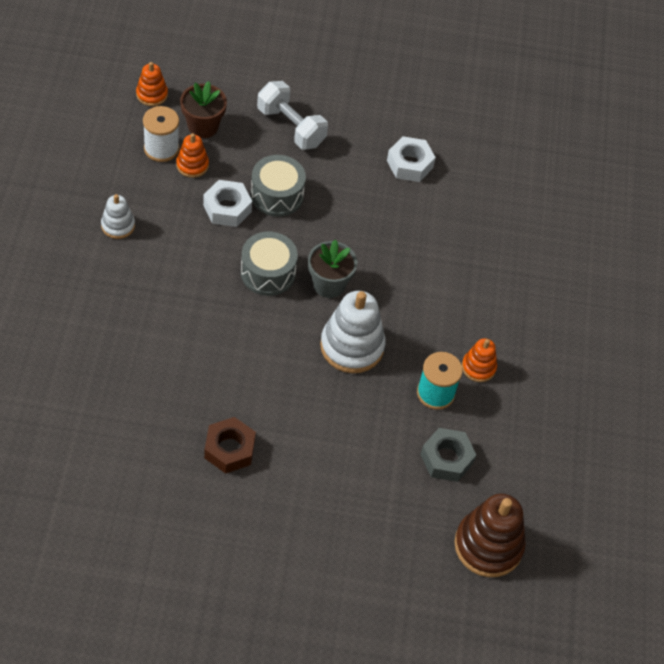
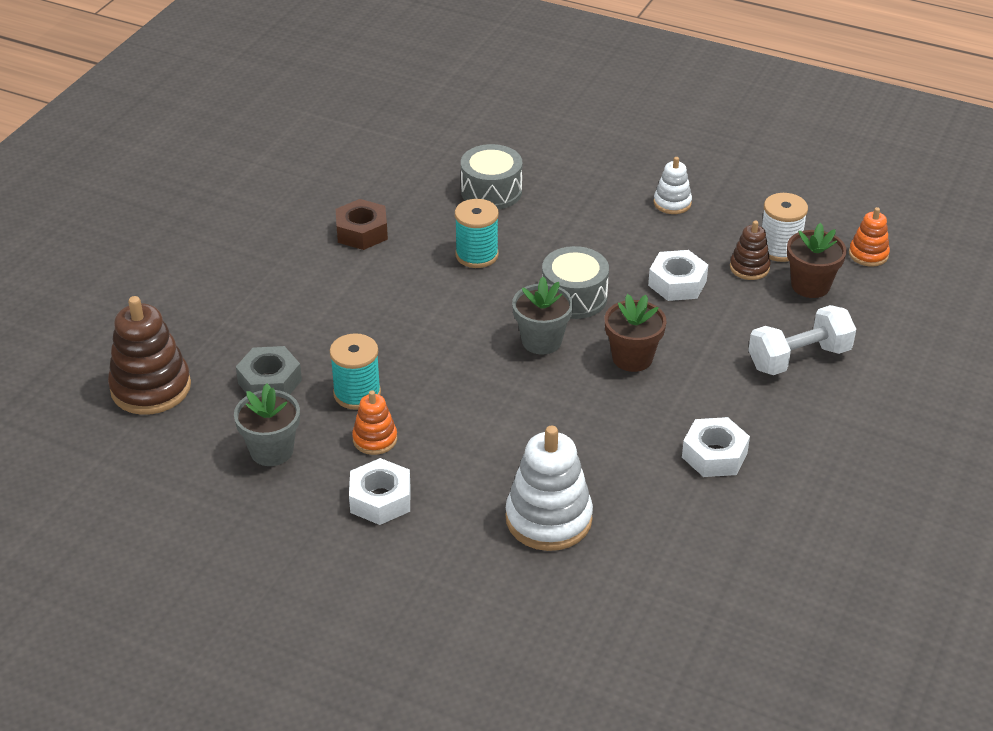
camera: 115 degrees right, 15 degrees down
orange stacking toy [176,133,209,178] -> brown stacking toy [730,221,771,280]
grey drum [251,155,306,217] -> grey drum moved to [461,144,522,210]
white stacking toy [320,291,386,373] -> white stacking toy moved to [506,426,593,551]
none -> grey flower pot [234,383,300,466]
none -> white nut [349,458,411,525]
none -> turquoise spool [455,199,499,268]
none -> brown flower pot [605,294,667,372]

